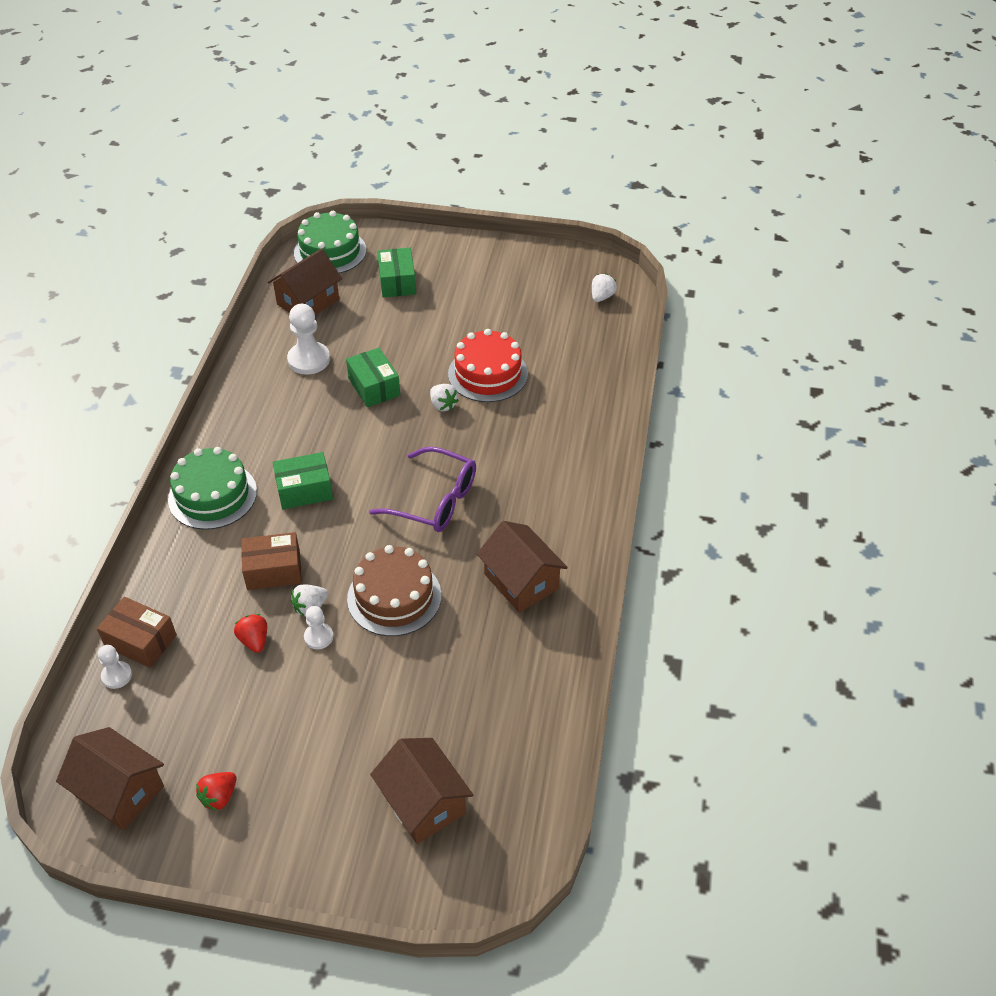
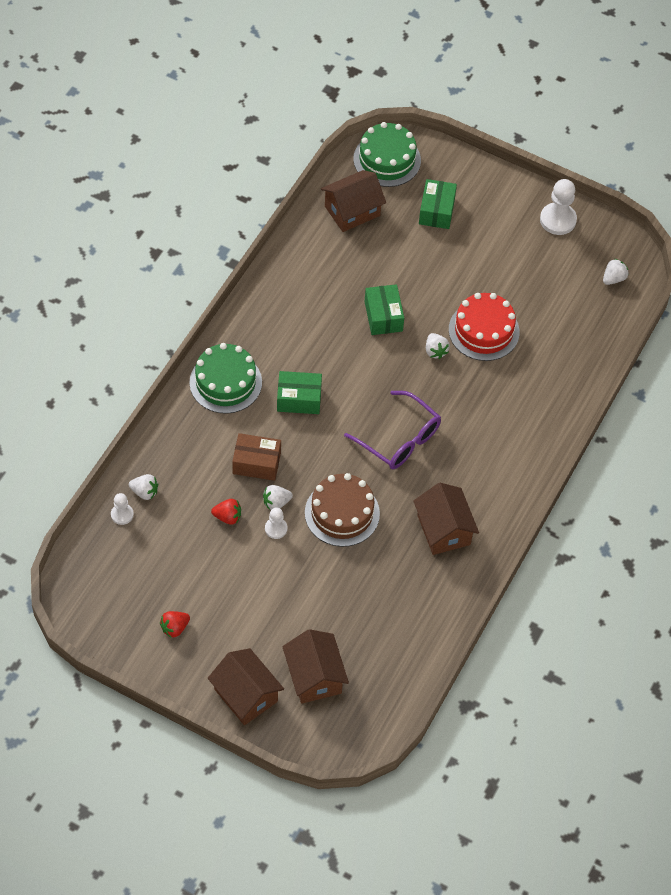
camera: 15 degrees right, 10 degrees up
brown house [56,727,164,830] -> brown house moved to [208,648,284,725]
brown box [97,597,177,668] -> white strawberry [129,474,158,500]
red strawberry [234,614,267,653] -> red strawberry turned 105 degrees clockwise [211,499,241,525]
white pawn [287,304,330,375] -> white pawn moved to [540,179,577,235]

